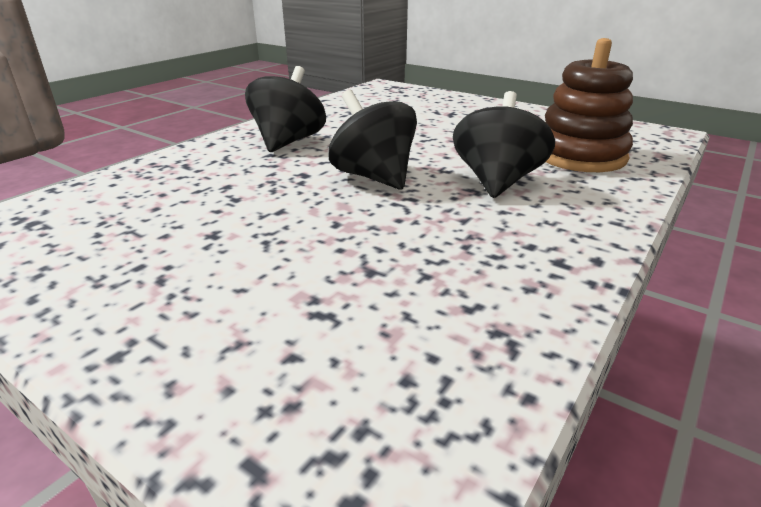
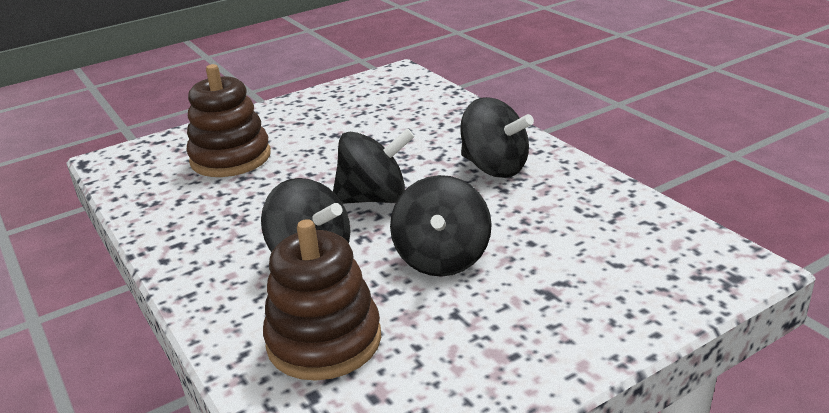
camera: 115 degrees right, 0 degrees up
none -> brown stacking toy [186,64,271,177]
none -> black spinning top [390,175,492,277]

